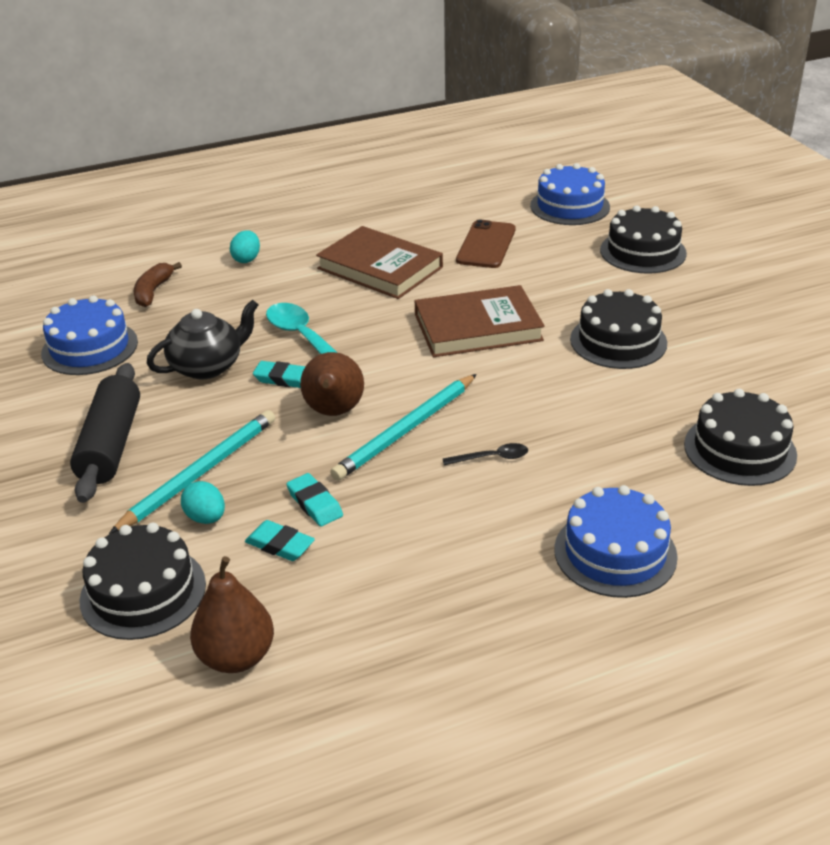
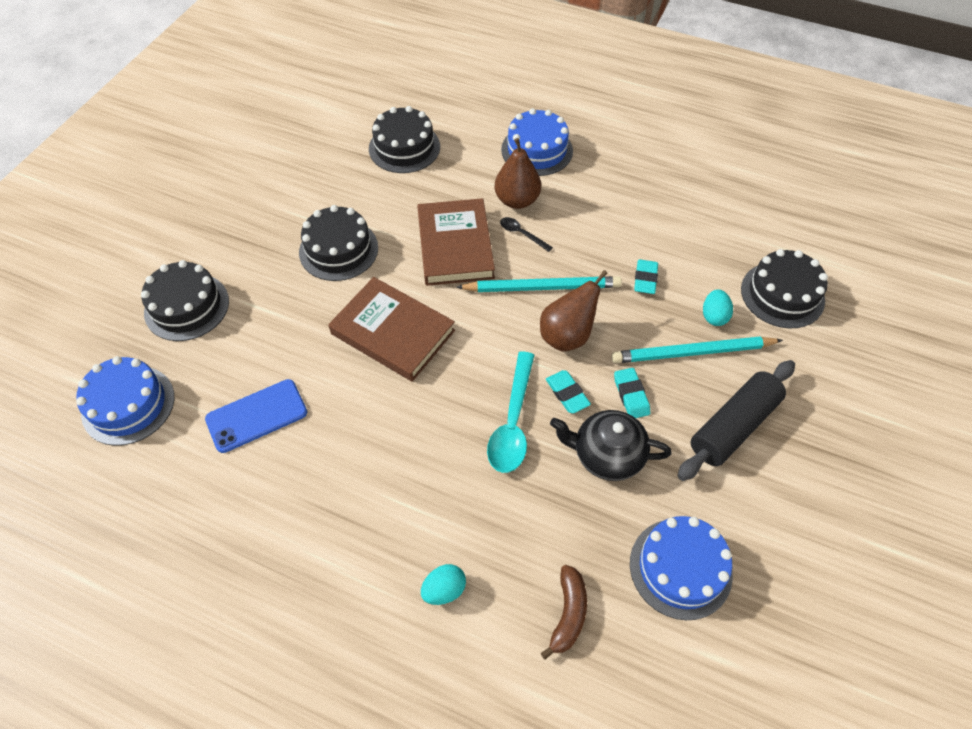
camera: 135 degrees left, 20 degrees up
brown banana [134,262,182,307] -> brown banana turned 45 degrees counterclockwise [541,565,587,660]
brown pear [190,556,274,673] -> brown pear moved to [494,138,541,209]
turquoise eraser [245,520,315,561] -> turquoise eraser moved to [614,368,650,418]
brown book [316,226,443,299] -> brown book moved to [417,198,495,286]
brown phone [456,220,516,268] -> blue phone [205,379,307,453]

